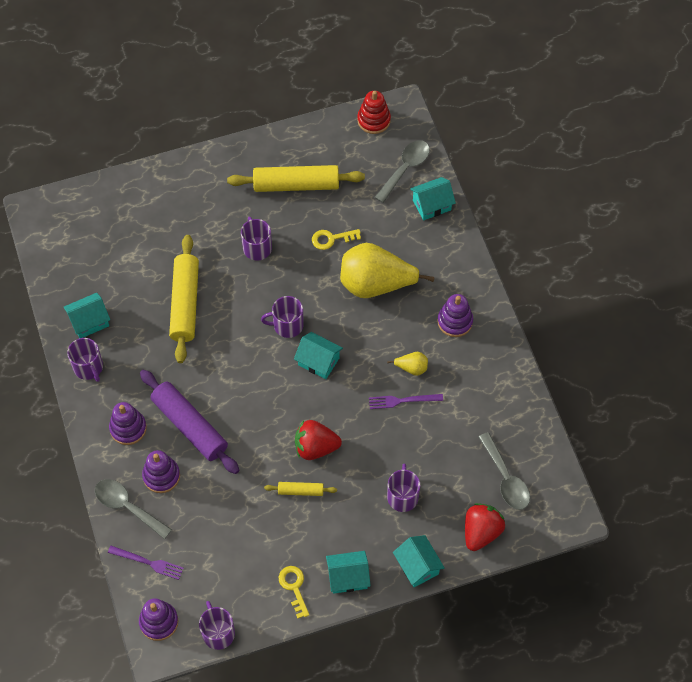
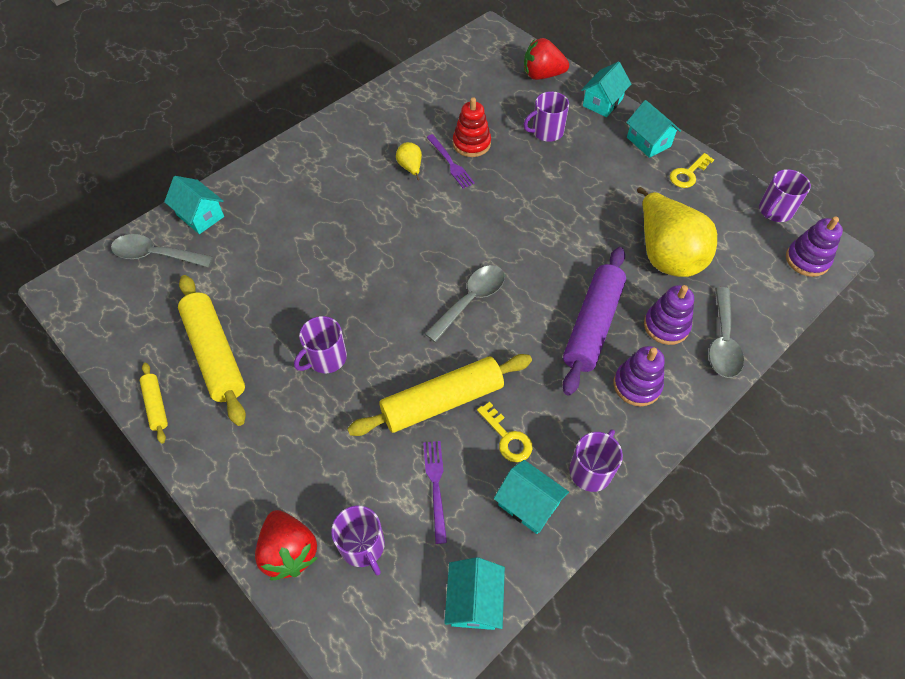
camera: 115 degrees left, 5 degrees down
purple fork [108,546,184,580] -> purple fork moved to [423,441,447,544]
purple mug [261,296,304,338] -> purple mug moved to [331,506,385,575]
yellow rolling pin [264,482,337,496] -> yellow rolling pin moved to [140,363,168,444]
turquoise house [294,332,343,379] -> turquoise house moved to [444,557,505,630]
red strawberry [295,420,342,460] -> red strawberry moved to [255,510,317,580]
yellow key [312,229,361,250] -> yellow key moved to [477,402,532,462]
yellow pear [340,243,434,298] -> yellow pear moved to [637,187,717,277]
red stacking toy [357,91,391,134] -> red stacking toy moved to [453,97,491,157]
purple stacking toy [437,294,473,337] -> none
grey spoon [478,432,530,510] -> grey spoon moved to [425,265,505,342]

